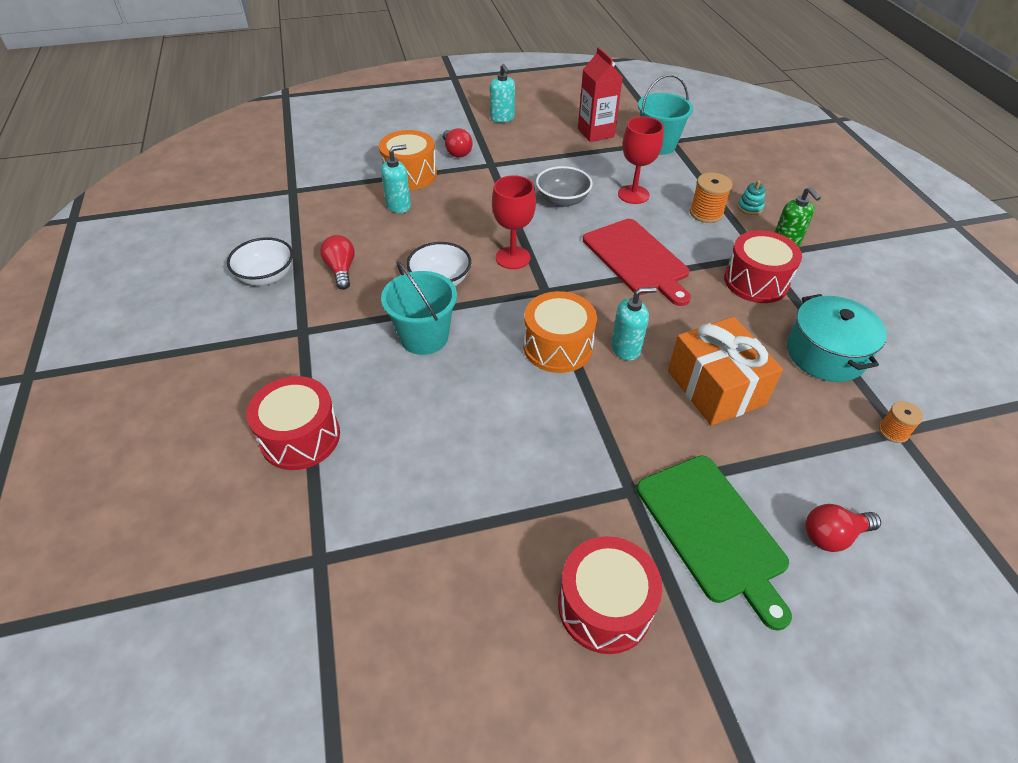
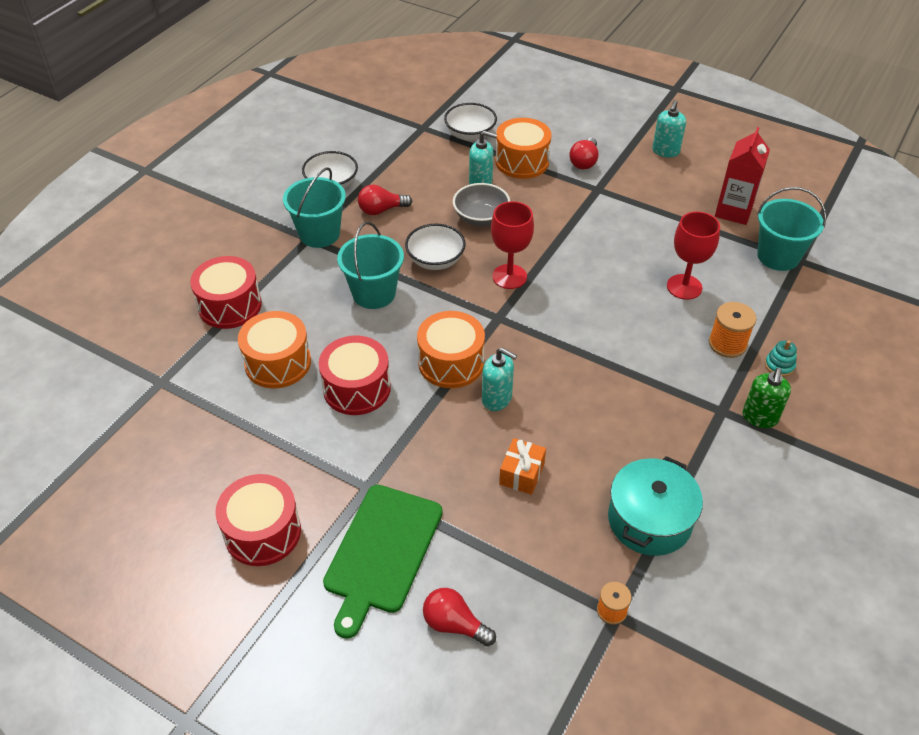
camera: 45 degrees right, 0 degrees up
red light bulb [320,235,355,290] -> red light bulb turned 135 degrees counterclockwise [358,185,412,215]
grey bowl [536,166,592,207] -> grey bowl moved to [453,183,510,226]
red cutting board [583,219,691,306] -> none
orange gift [668,317,783,425] -> orange gift [499,438,546,495], size x0.52
red drum [724,230,802,303] -> red drum moved to [319,336,391,415]
none -> orange drum [238,311,311,388]
none -> turquoise bucket [283,167,346,248]
none -> white bowl [444,103,497,141]

